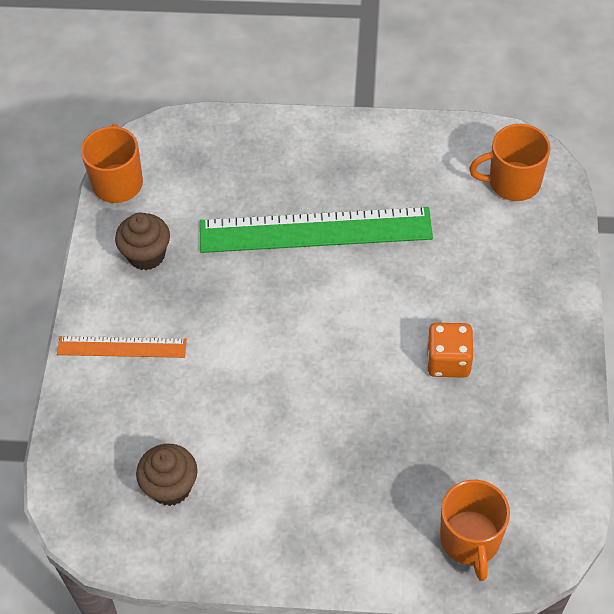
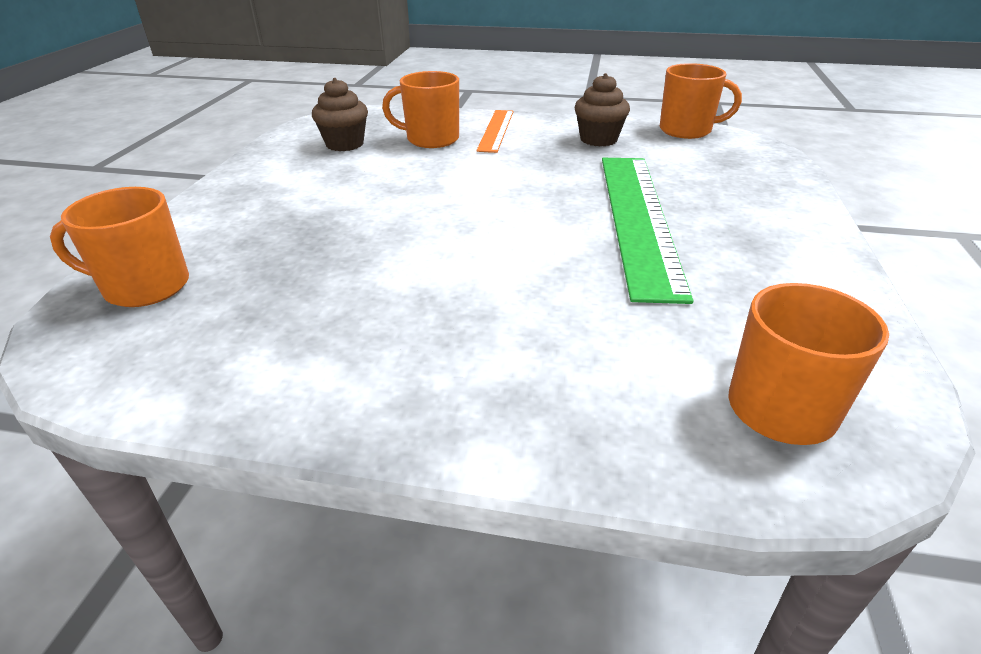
camera: 95 degrees right, 20 degrees down
orange dice [427,323,473,378] -> none
none -> orange mug [382,71,459,148]

